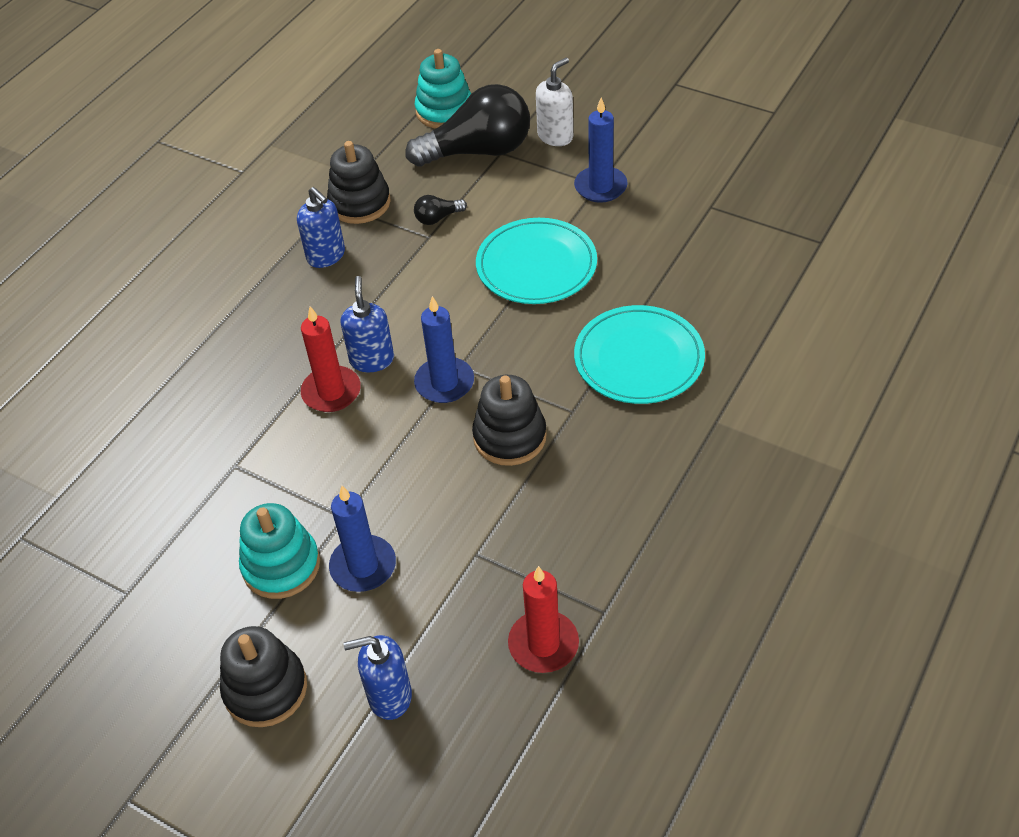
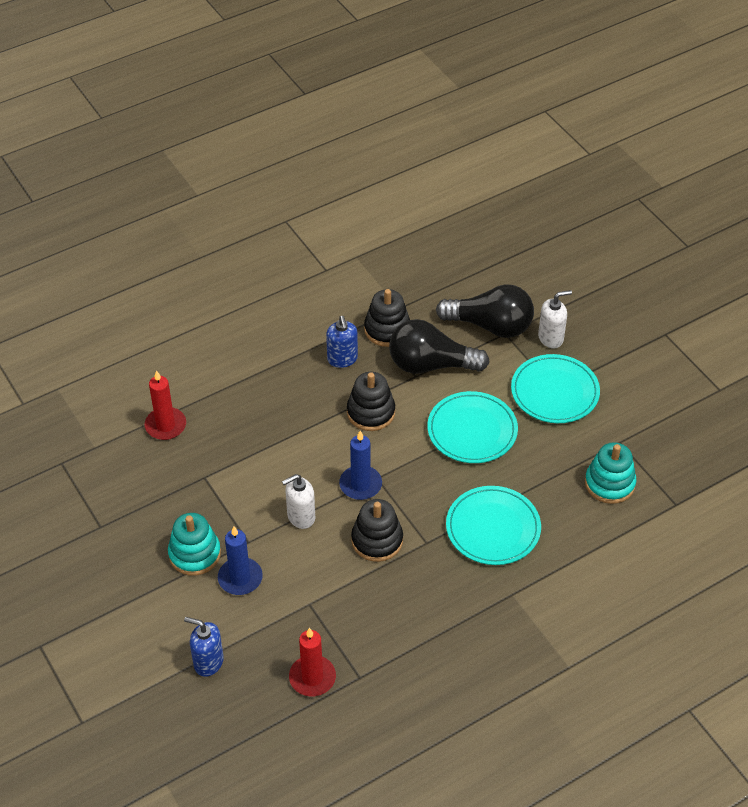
camera: 25 degrees right, 0 degrees up
black stacking toy [220,626,307,727] -> black stacking toy moved to [347,372,395,431]
red candle [301,306,361,412] -> red candle moved to [144,370,186,440]
blue soap dispenser [340,276,394,372] -> none
black light bulb [414,195,467,225] -> black light bulb [389,319,490,374], size x2.42
turquoise stacking toy [415,49,471,128] -> turquoise stacking toy moved to [585,442,636,504]
blue candle [574,97,628,203] -> turquoise plate [511,354,600,423]
none -> white soap dispenser [282,474,315,529]

